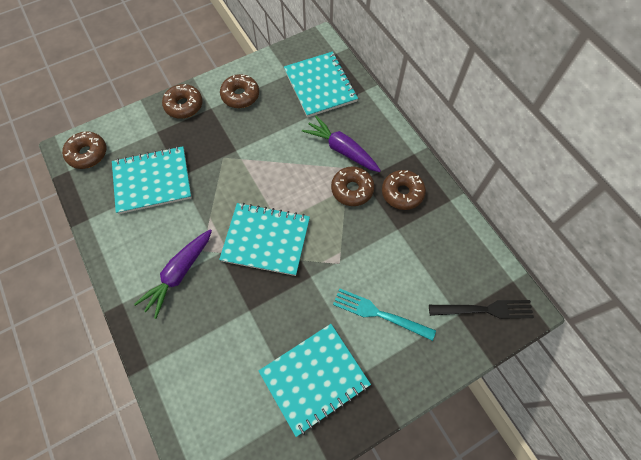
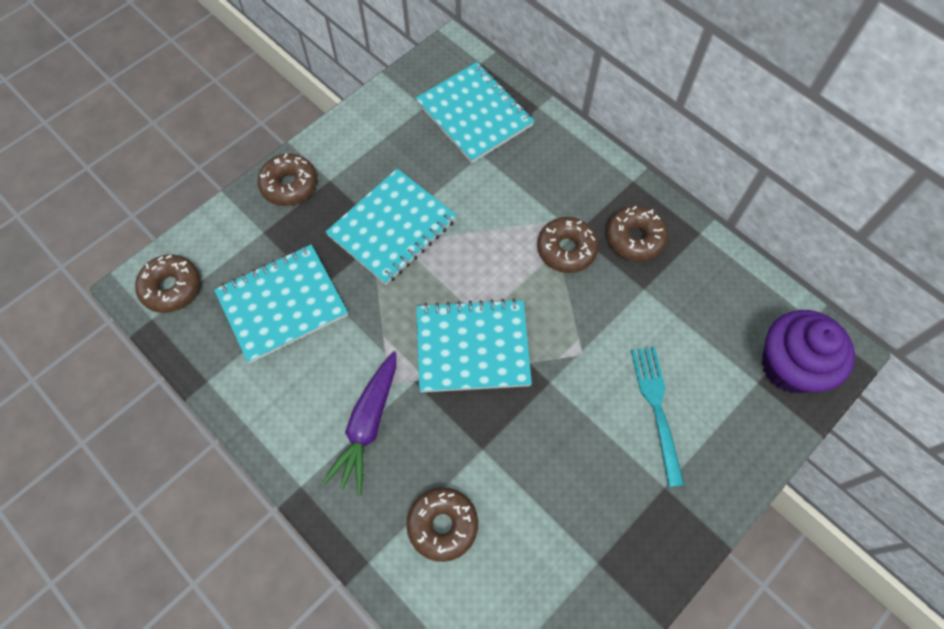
camera: 15 degrees left, 0 degrees up
brown donut [220,74,259,108] -> brown donut moved to [406,487,478,562]
turquoise notebook [259,324,371,437] -> turquoise notebook moved to [326,168,457,285]
purple carrot [302,116,381,172] -> none
turquoise fork [333,288,436,341] -> turquoise fork turned 75 degrees clockwise [631,347,684,487]
black fork [429,300,534,319] -> purple cupcake [761,310,855,393]

